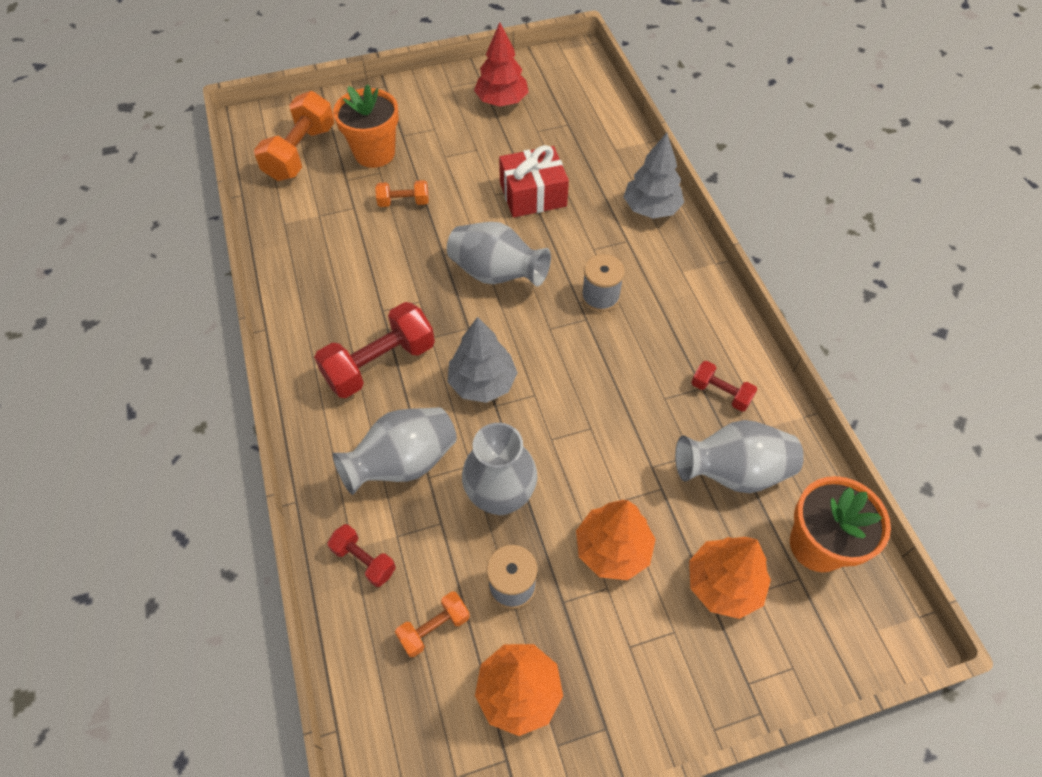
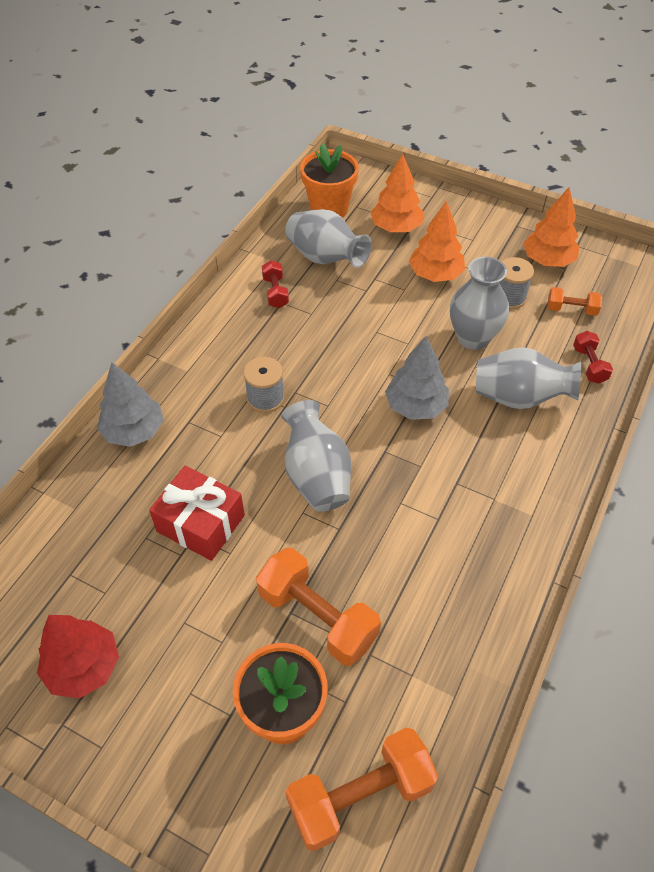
camera: 135 degrees left, 5 degrees down
red dumbbell [314,302,435,398] -> none
orange dumbbell [375,180,429,207] -> orange dumbbell [256,548,381,666], size x1.89

